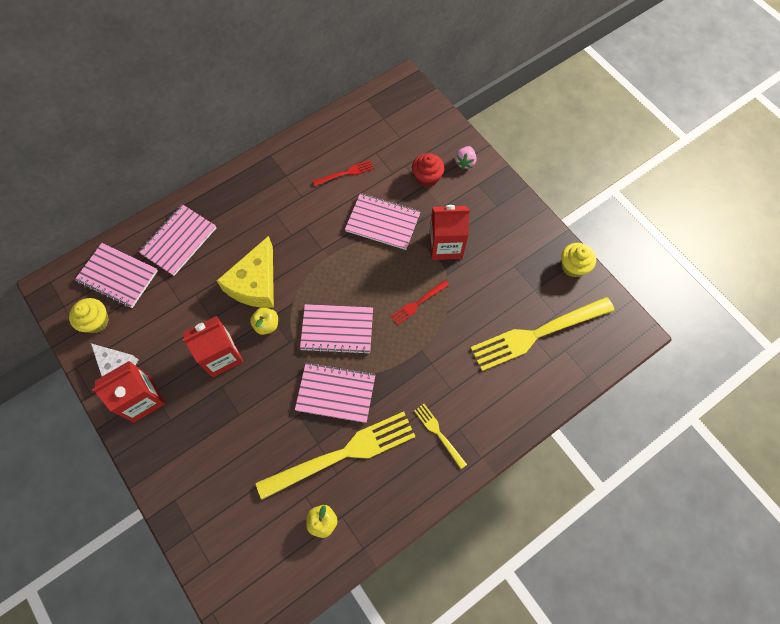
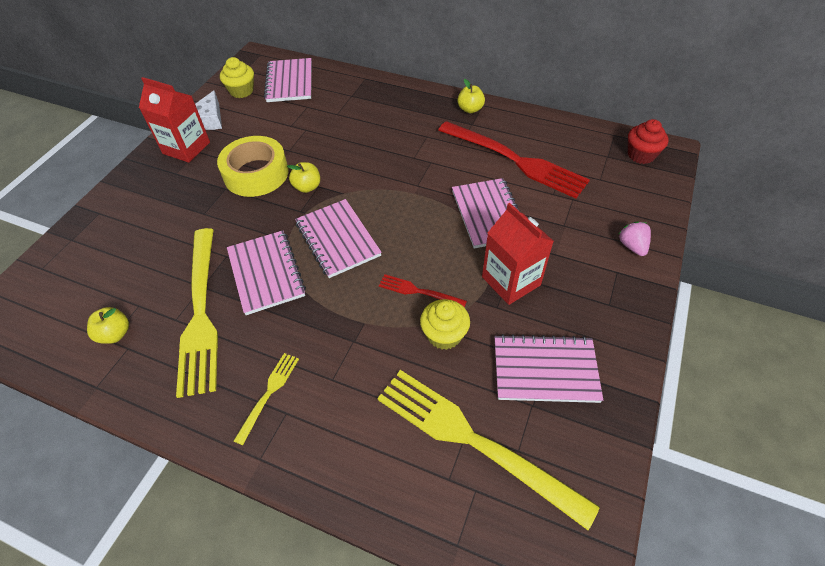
camera: 60 degrees right, 15 degrees down
pink notebook [138,204,216,276] -> pink notebook moved to [495,334,603,403]
red carton [183,316,243,377] -> yellow tape [217,136,289,197]
yellow cheese [217,236,274,308] -> none
yellow fork [256,412,416,499] -> yellow fork turned 45 degrees clockwise [176,228,218,398]
red fork [313,160,374,186] -> red fork [438,121,590,199], size x2.18
red cupcake [412,153,444,187] -> red cupcake moved to [628,119,668,164]
pink strawberry [455,146,477,169] -> pink strawberry turned 90 degrees clockwise [619,221,651,256]
yellow cupcake [561,243,596,278] -> yellow cupcake moved to [420,299,470,350]
none -> yellow apple [457,79,485,113]

